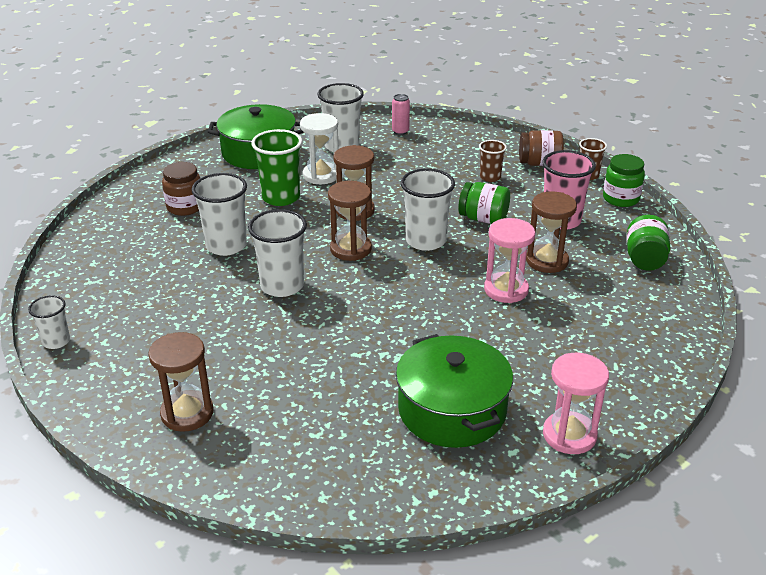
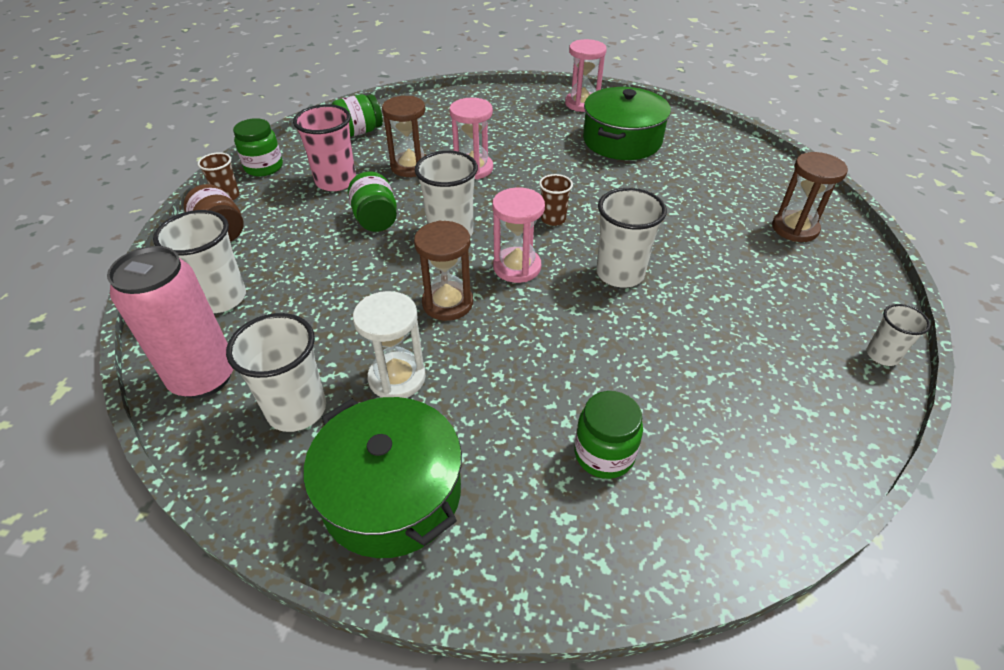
camera: 130 degrees left, 10 degrees up
brown jar [162,162,200,216] -> green jar [575,391,643,479]
white cup [192,173,247,256] -> white cup moved to [153,210,246,313]
green cup [251,129,302,206] -> none
brown hourglass [328,181,372,261] -> pink hourglass [492,188,545,283]
pink can [392,94,410,135] -> pink can [107,246,233,398], size x2.29
brown cup [479,140,507,182] -> brown cup moved to [539,174,573,226]

